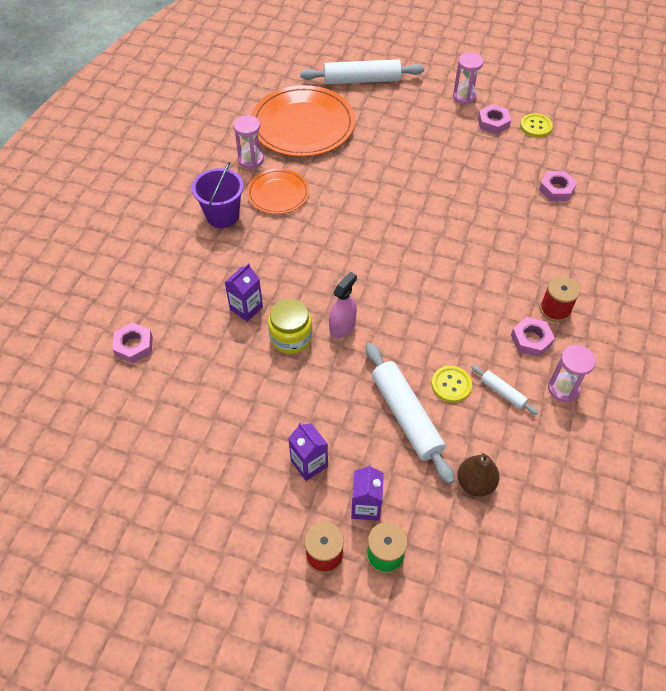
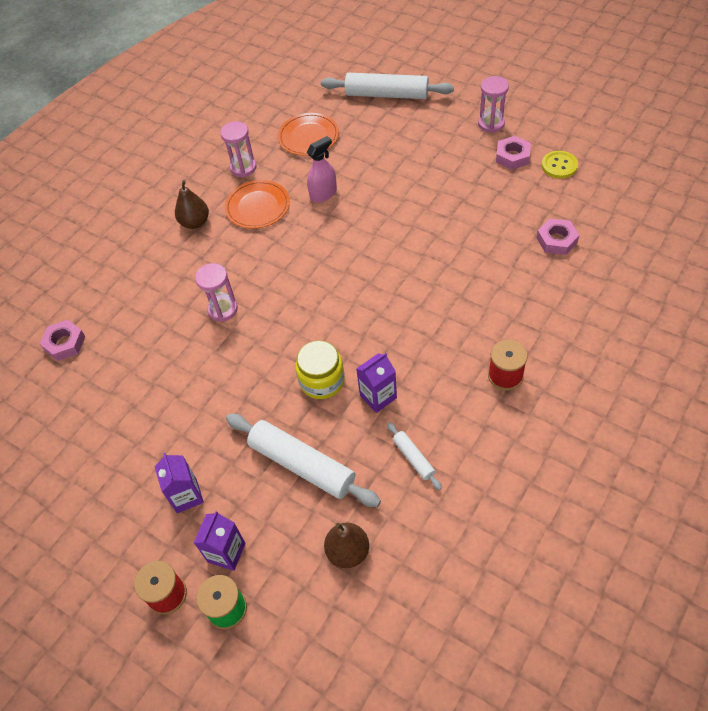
camera: 20 degrees right, 0 degrees up
purple bucket [192,162,244,228] -> brown pear [175,180,209,229]
purple carton [225,263,263,322] -> purple carton moved to [356,353,397,413]
orange plate [251,85,355,157] -> orange plate [278,113,339,156], size x0.56
yellow jar [268,299,312,354] -> yellow jar moved to [295,340,345,399]
pink spray bottle [329,272,357,339] -> pink spray bottle moved to [307,136,337,203]
white rolling pin [366,343,454,484] -> white rolling pin turned 45 degrees counterclockwise [226,414,381,507]
yellow button [431,366,472,403] -> none
pink nut [511,317,555,357] -> none
pink hourglass [548,345,596,402] -> pink hourglass moved to [195,263,238,322]

